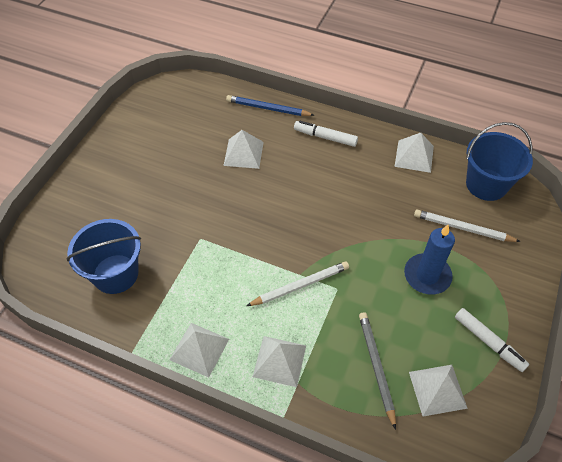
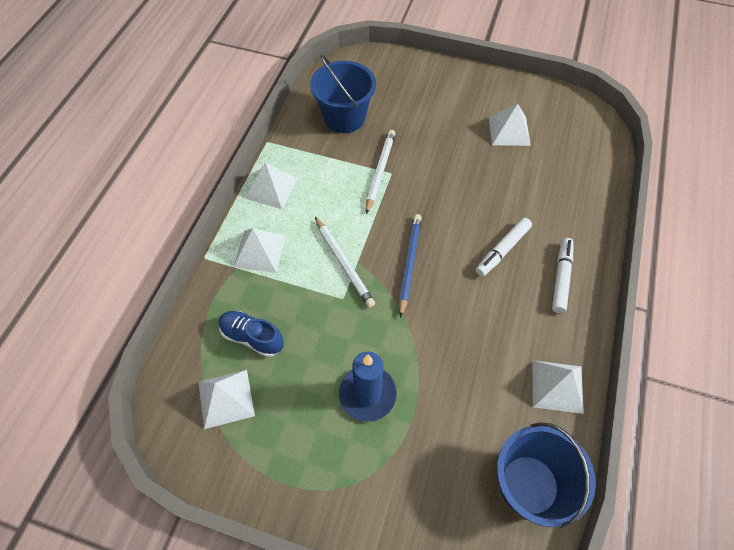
camera: 85 degrees right, 5 degrees up
white pyramid [223,130,264,169] -> white pyramid moved to [489,104,531,146]
blue pencil [226,95,314,116] -> blue pencil moved to [399,214,422,318]
grey pencil [359,312,396,430] -> blue shoe [219,311,284,357]
white pencil [414,210,521,242] -> white pencil moved to [366,130,396,214]
white marker [455,308,529,372] -> white marker moved to [476,218,532,277]

